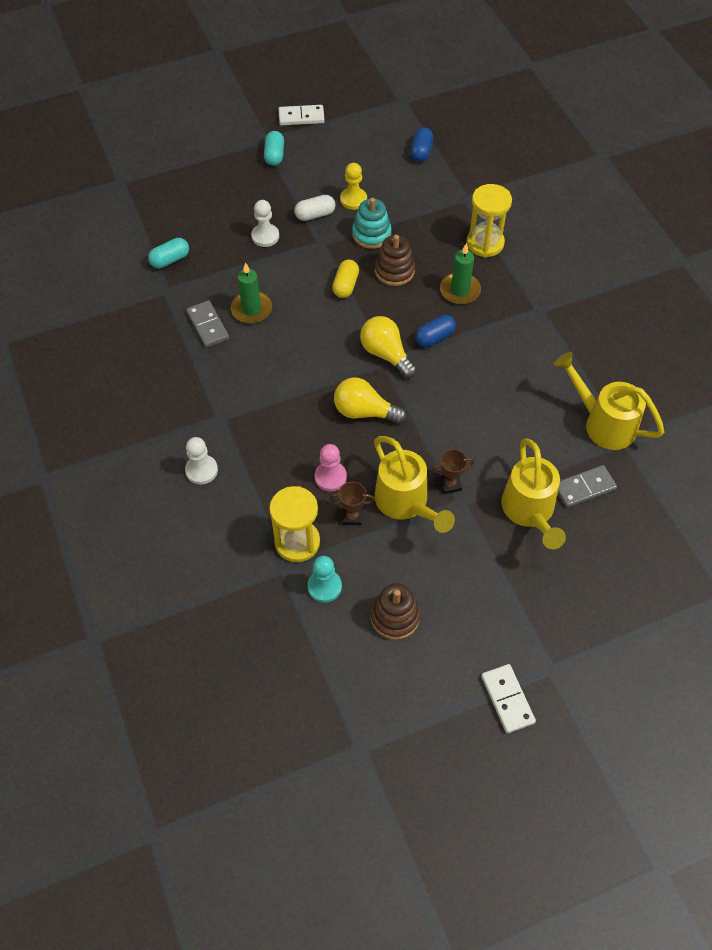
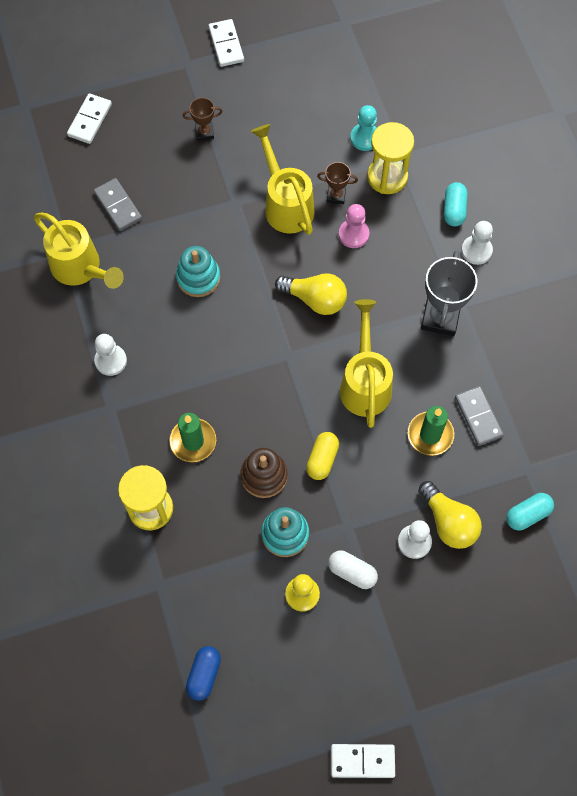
camera: 175 degrees left, 10 degrees up
turquoise capsule [264,131,284,166] -> turquoise capsule moved to [444,182,468,226]
white capsule [294,195,335,221] -> white capsule turned 45 degrees clockwise [328,550,378,589]
yellow light bulb [360,316,417,378] -> yellow light bulb moved to [418,481,482,549]
brown stacking toy [370,583,420,640] -> none
blue capsule [415,315,456,347] -> none
brown trophy [432,449,474,494] -> brown trophy moved to [183,98,223,141]
yellow watering can [501,438,566,549] -> yellow watering can moved to [340,299,393,428]
grey domino [558,465,617,508] -> grey domino turned 75 degrees clockwise [94,178,142,231]
none -> white domino [67,93,112,144]
none -> white pawn [94,334,127,376]
none -> turquoise stacking toy [176,246,220,297]
none -> grey trophy [421,251,478,336]

